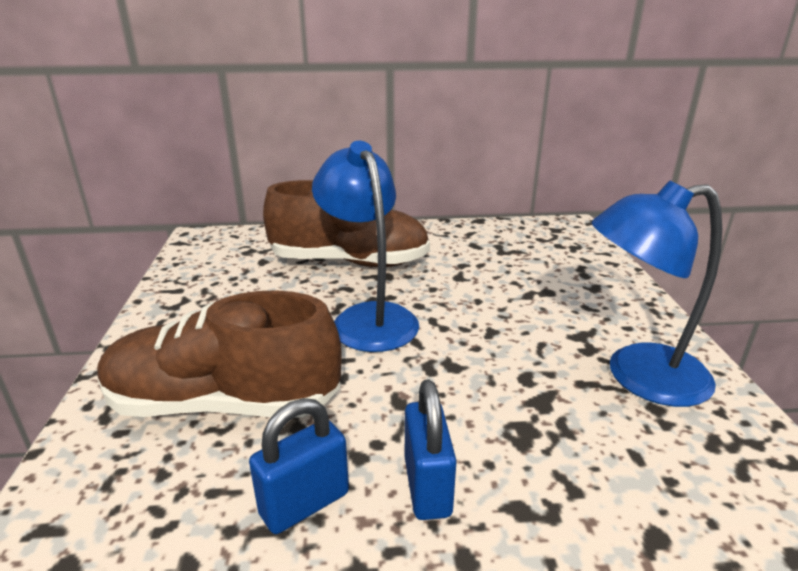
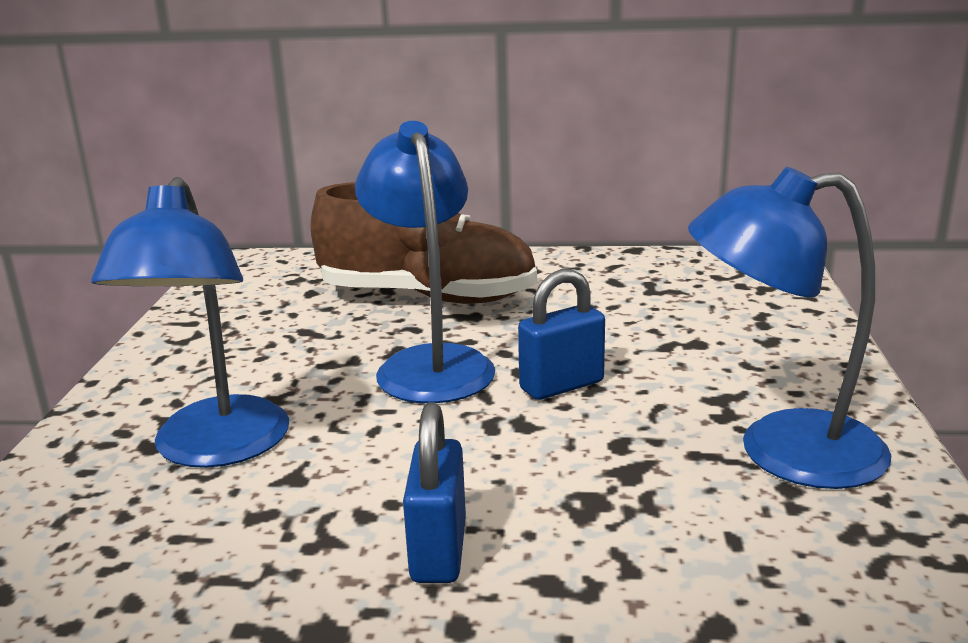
camera: 10 degrees right, 5 degrees down
brown shoe [97,290,342,418] -> blue lamp [91,177,289,468]
blue padlock [249,398,349,534] -> blue padlock moved to [518,269,605,400]

